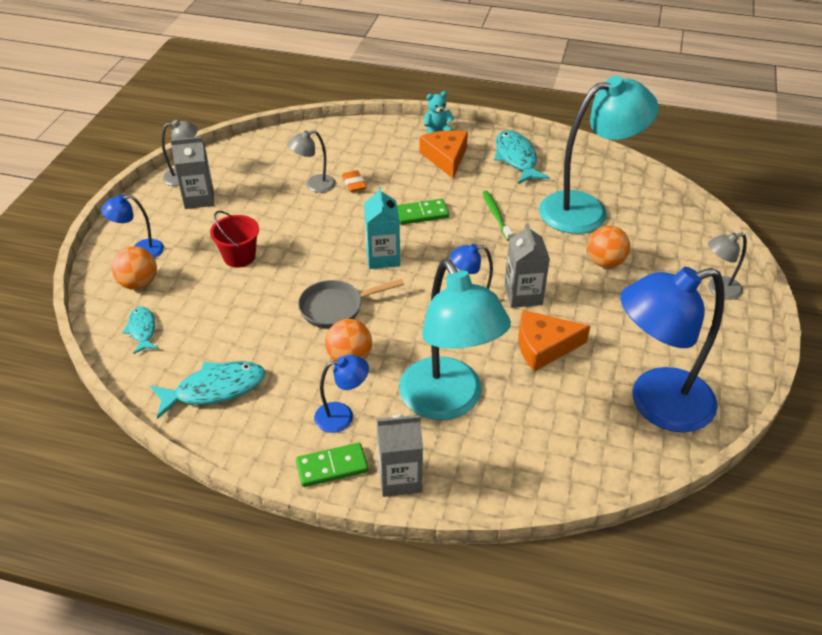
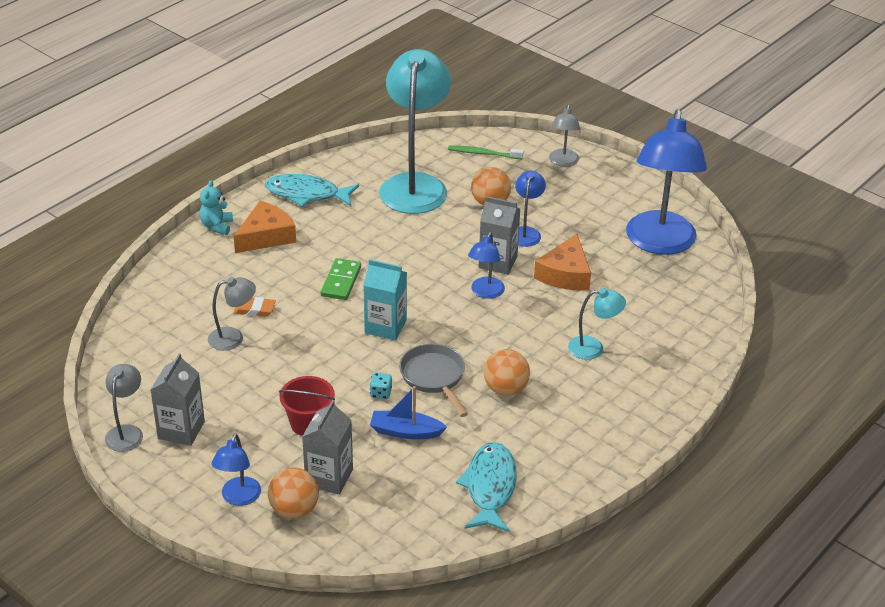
camera: 65 degrees left, 5 degrees down
turquoise fish [123,307,158,354] -> none
grey lamp [287,130,336,193] -> grey lamp turned 105 degrees counterclockwise [208,277,256,351]
green domino [296,443,368,487] -> none
grey pan [298,279,404,328] -> grey pan turned 150 degrees clockwise [399,344,468,417]
blue lamp [314,355,369,433] -> blue lamp moved to [515,171,546,247]
grey carton [376,414,423,497] -> grey carton moved to [302,400,353,495]
turquoise lamp [399,259,511,420] -> turquoise lamp [568,288,626,360], size x0.46
orange cheese [420,130,468,178] -> orange cheese turned 120 degrees clockwise [234,201,296,253]
green toothbrush [482,191,513,241] -> green toothbrush moved to [448,145,523,159]
none -> turquoise dice [370,373,392,399]
none -> blue boat [370,386,447,439]

